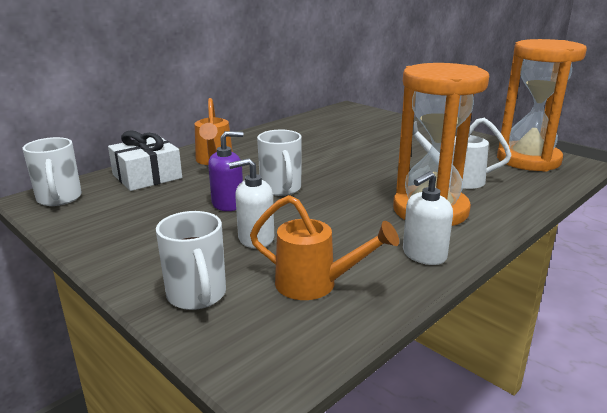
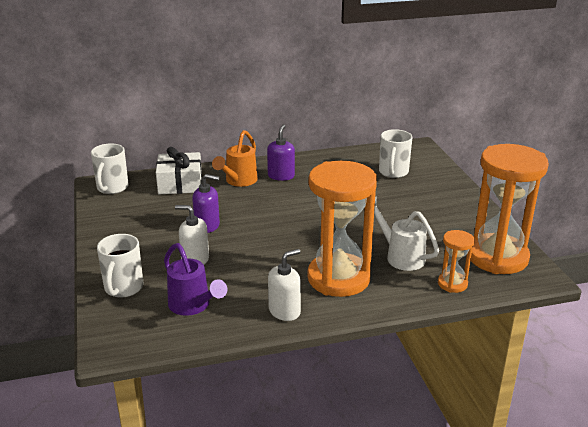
camera: 30 degrees right, 5 degrees up
orange watering can [250,195,399,300] -> purple watering can [164,243,227,316]
white mug [257,130,302,196] -> white mug moved to [379,129,412,178]
white soap dispenser [403,171,453,265] -> white soap dispenser turned 150 degrees clockwise [268,249,301,321]
none -> purple soap dispenser [267,125,295,181]
none -> orange hourglass [438,230,475,293]

